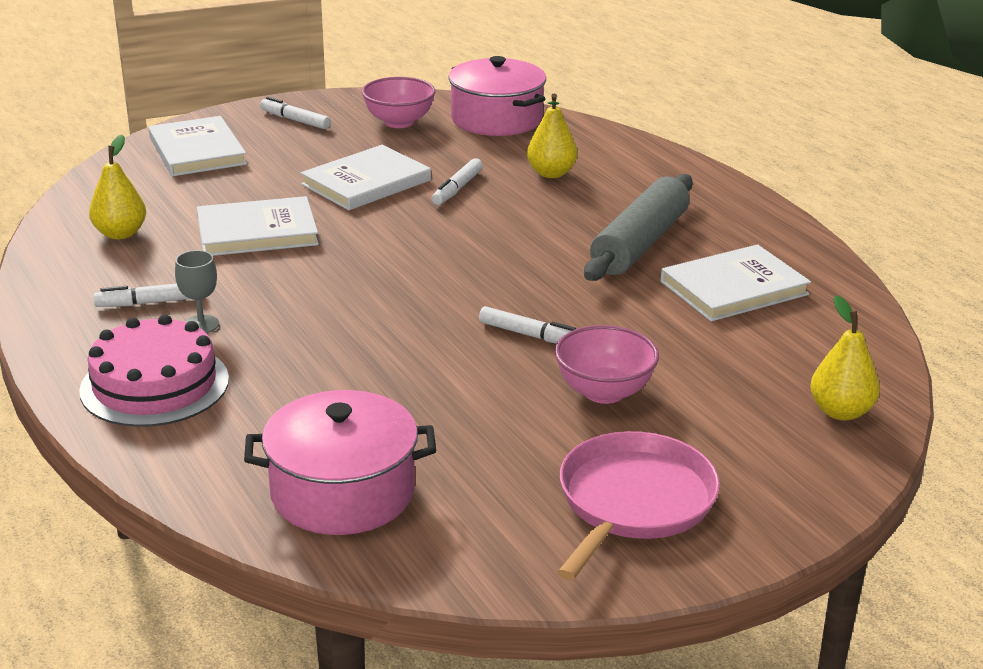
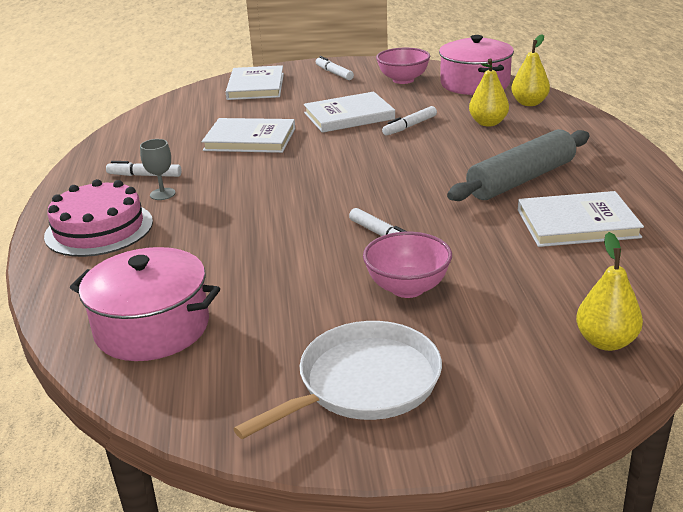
camera: 25 degrees right, 0 degrees up
yellow pear [89,135,146,239] -> yellow pear moved to [511,34,550,106]
pink pan [557,431,720,580] -> white pan [233,321,442,439]

